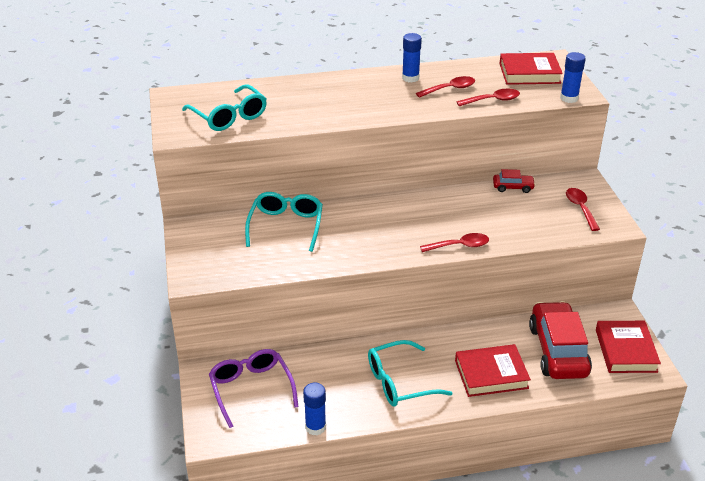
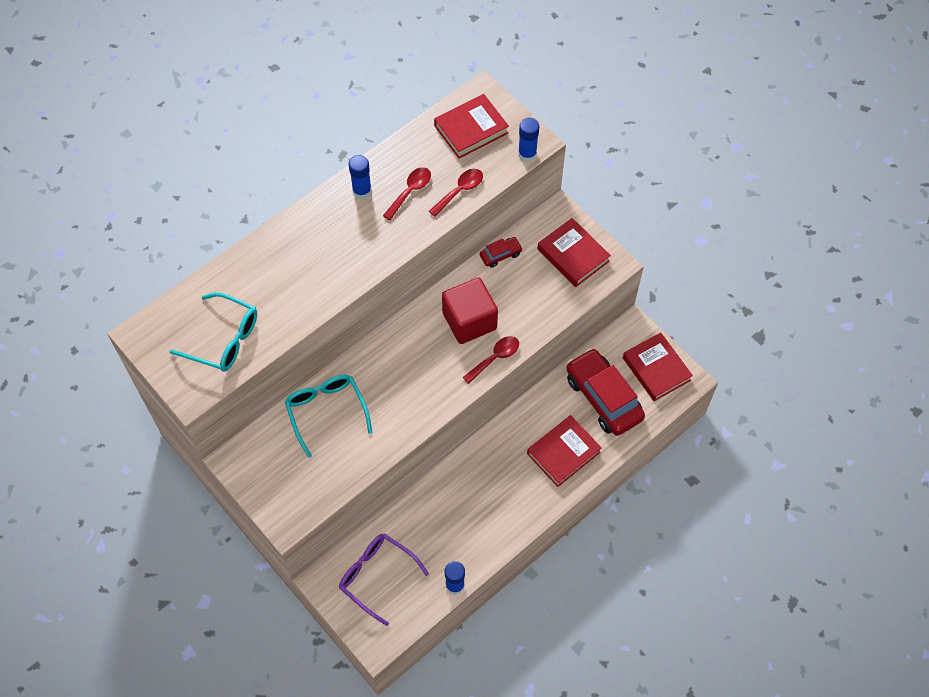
camera: 30 degrees left, 25 degrees up
turquoise glasses [368,340,452,407] -> none
red spoon [566,188,600,231] -> red book [537,218,611,287]
none -> red cube [442,278,498,344]

